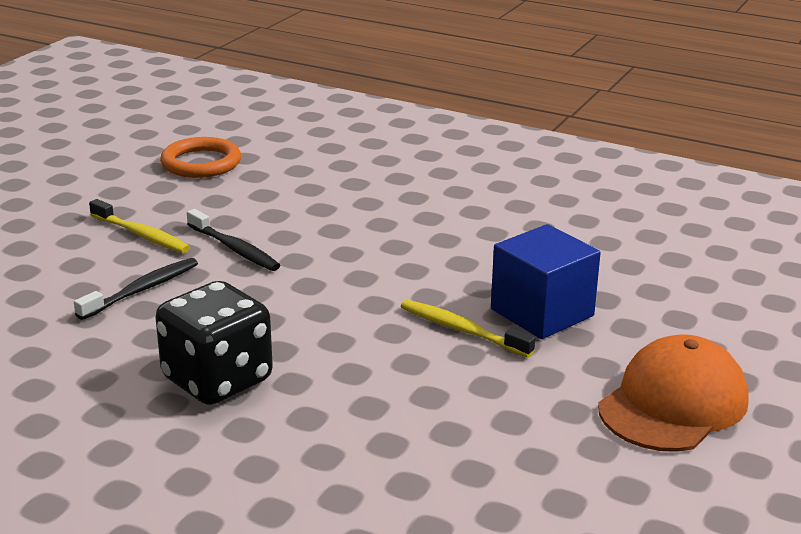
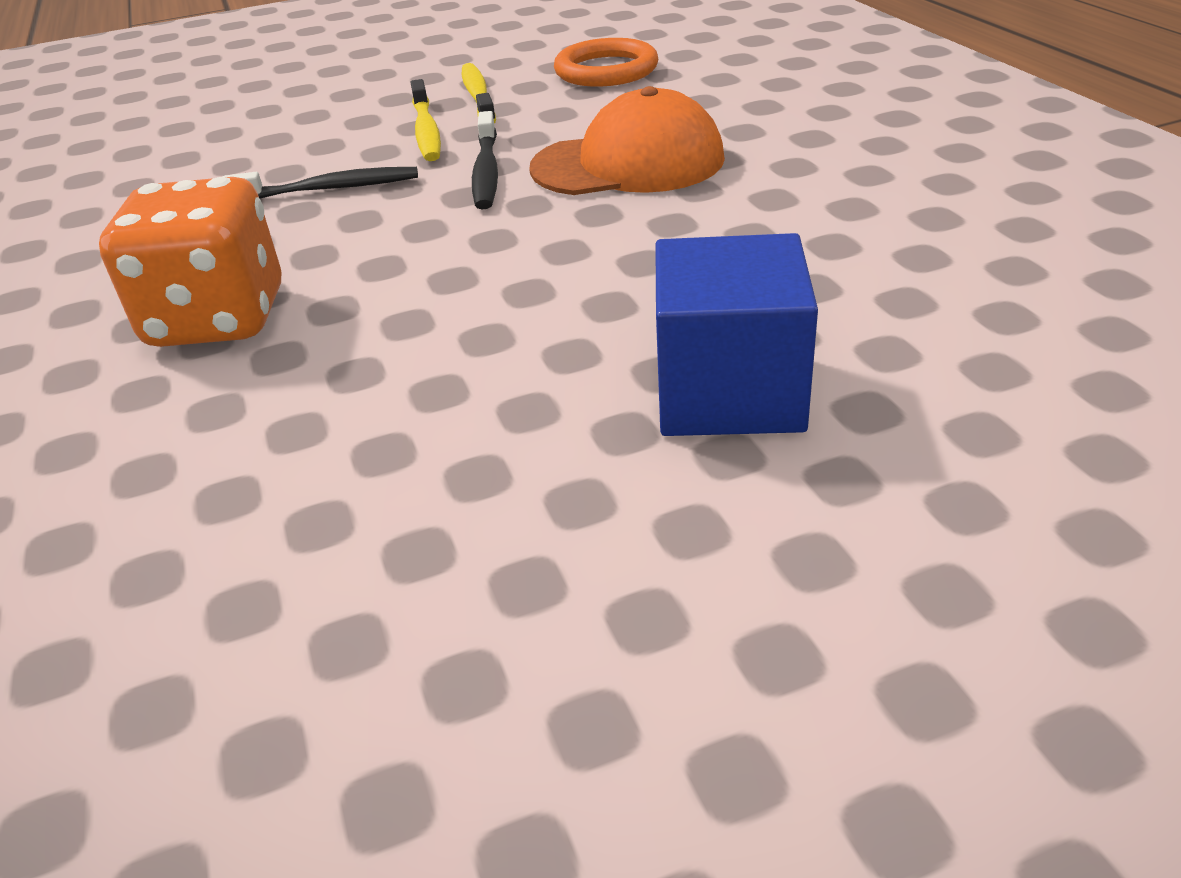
camera: 45 degrees right, 10 degrees up
black dice [155,281,273,405] -> orange dice [99,177,281,347]
yellow toothbrush [401,300,535,358] -> yellow toothbrush moved to [462,63,496,123]
orange cap [598,334,749,452] -> orange cap moved to [529,86,725,195]

